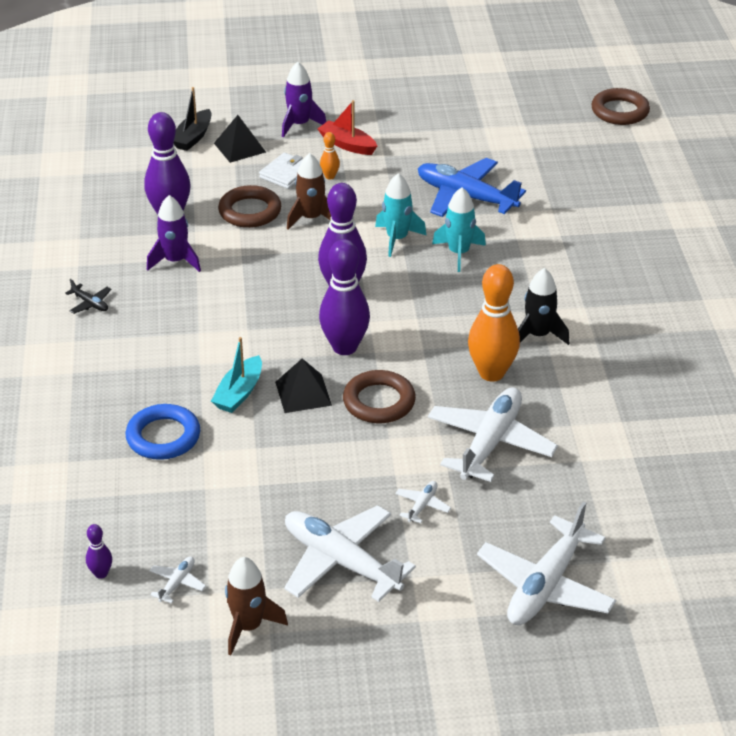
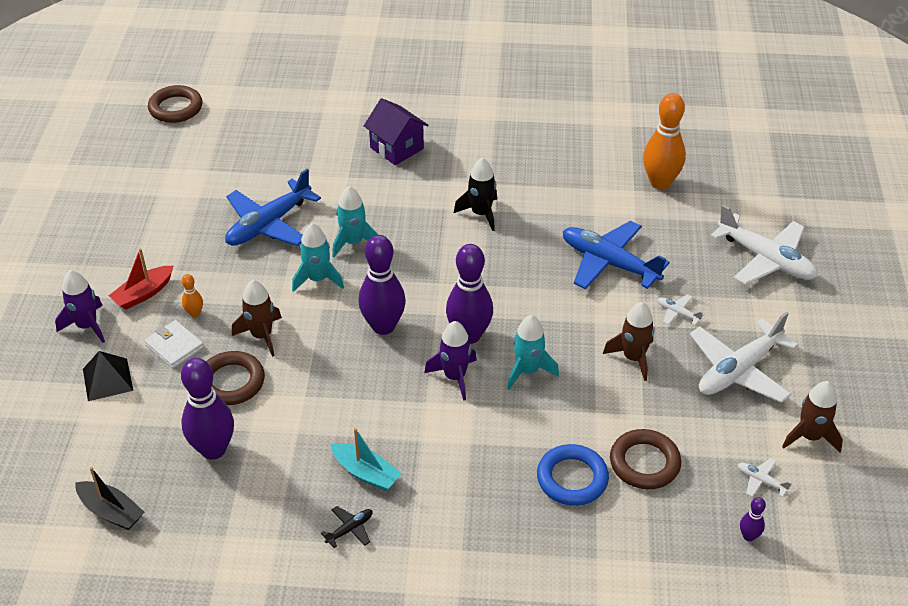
camera: 80 degrees left, 5 degrees up
purple rocket [147,195,201,272] -> purple rocket moved to [424,321,477,401]
black boat [174,87,211,151] -> black boat moved to [75,467,144,530]
turquoise boat [211,337,262,413] -> turquoise boat moved to [330,428,402,491]
black pyramid [275,358,332,413] -> turquoise rocket [507,315,559,390]
brown ring [343,370,416,423] -> brown ring moved to [610,429,681,489]
white plane [428,387,558,482] -> blue plane [563,221,670,289]
orange bowling pin [468,264,520,382] -> orange bowling pin moved to [643,93,686,190]
none -> purple house [364,98,429,165]
none -> brown rocket [603,302,655,381]

